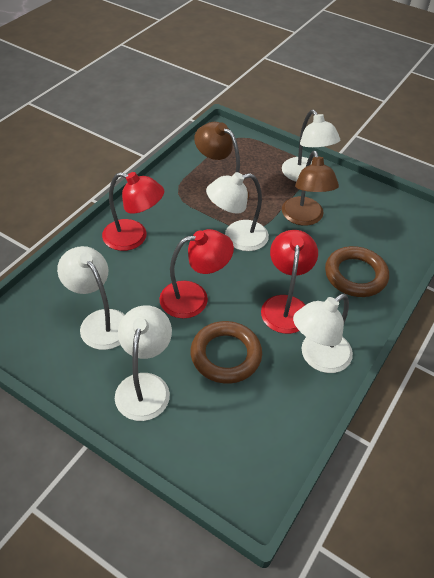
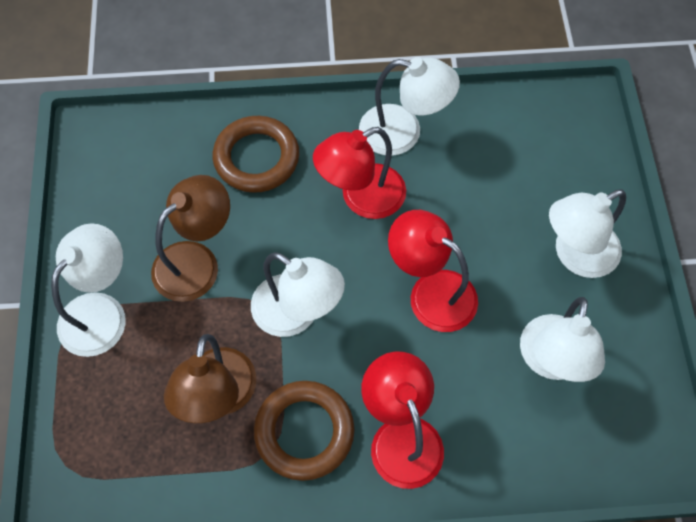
camera: 125 degrees left, 15 degrees up
brown ring [190,321,262,384] -> brown ring moved to [254,381,355,481]

